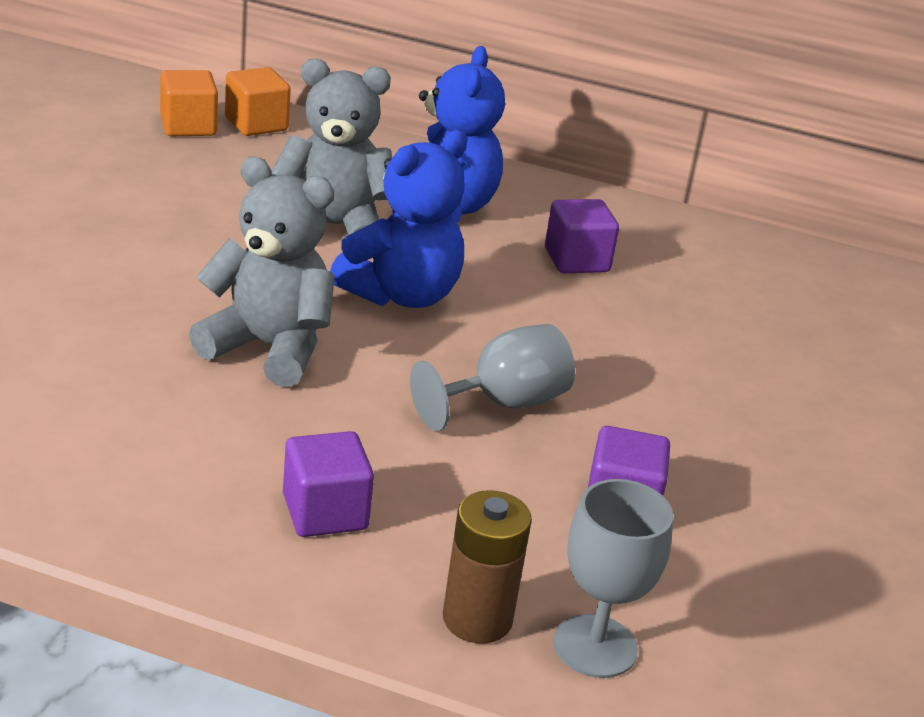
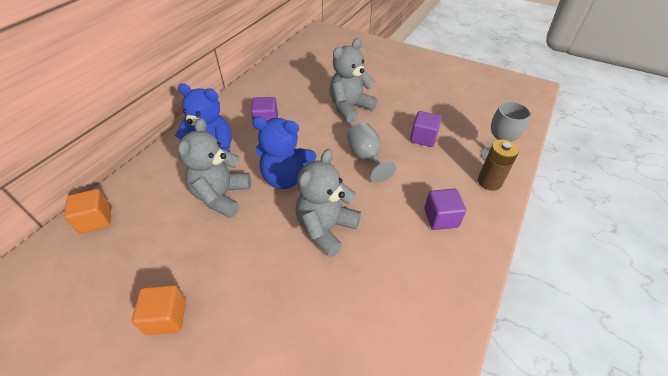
camera: 75 degrees left, 15 degrees up
orange cube [160,70,218,136] -> orange cube moved to [132,285,186,335]
blue teddy bear [330,130,468,308] -> blue teddy bear turned 135 degrees clockwise [252,117,316,189]
none -> grey teddy bear [330,38,378,123]

